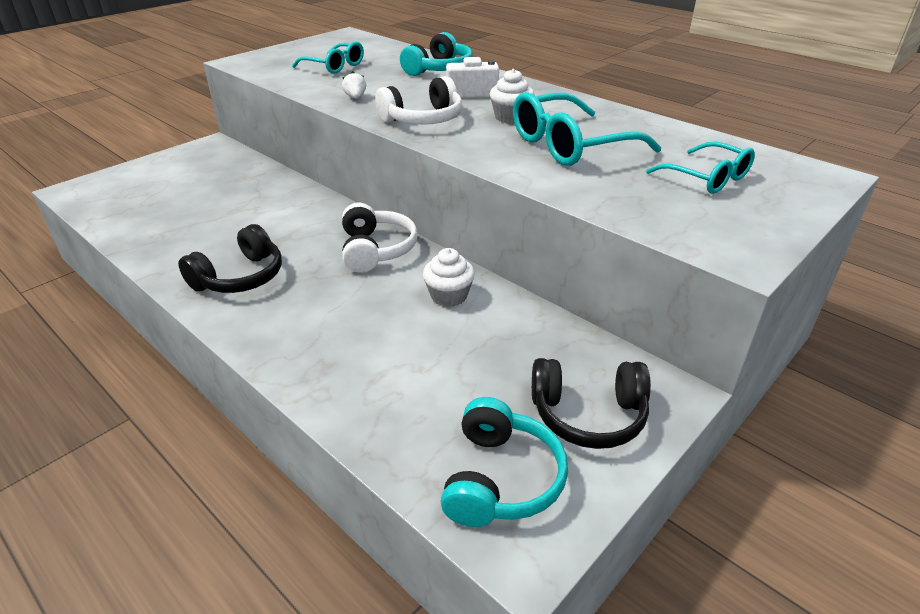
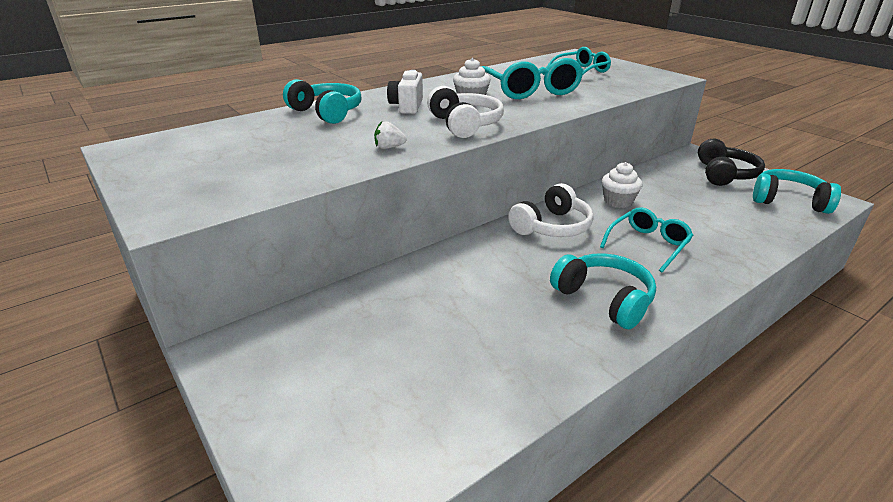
camera: 80 degrees left, 5 degrees down
black headphones [178,224,282,293] -> turquoise headphones [550,253,656,329]
turquoise glasses [292,41,364,74] -> turquoise glasses moved to [600,207,694,273]
white headphones [342,203,418,273] -> white headphones turned 135 degrees clockwise [508,183,593,237]

